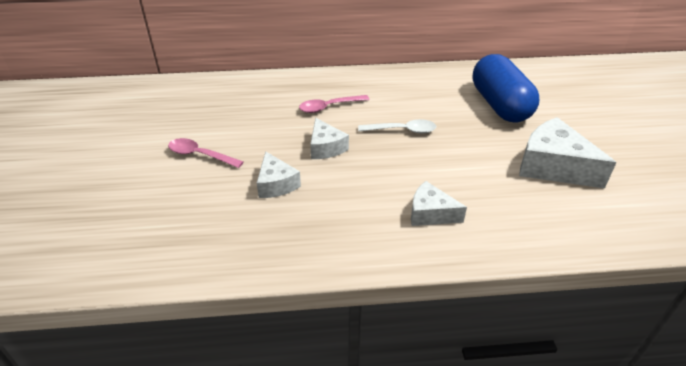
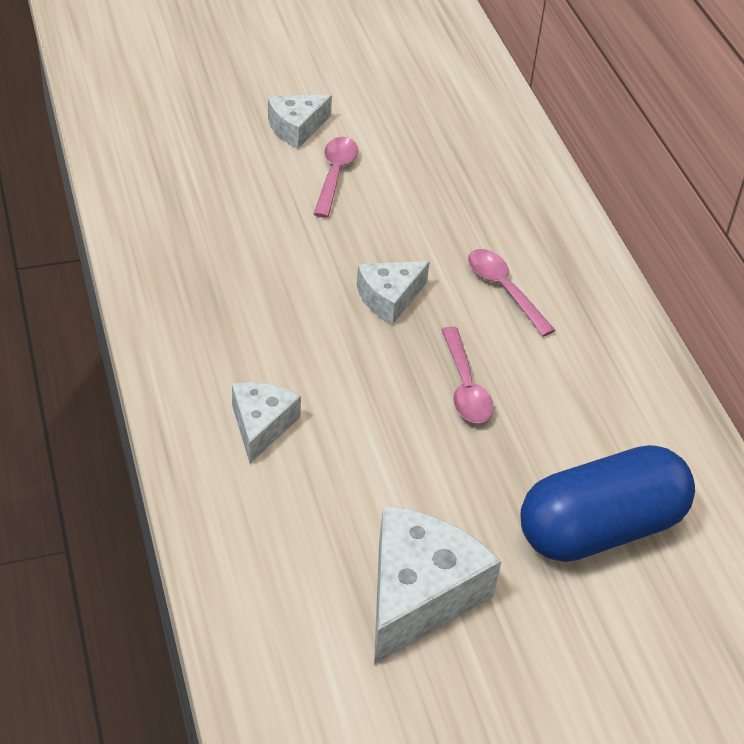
camera: 75 degrees right, 5 degrees up
white cheese [257,151,301,198] -> white cheese moved to [268,95,332,148]
white spoon [358,119,436,133] -> pink spoon [441,326,494,423]

